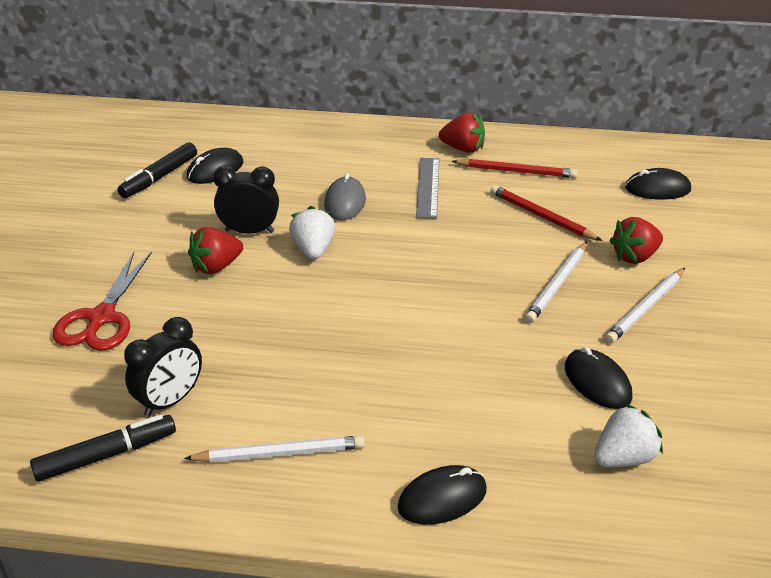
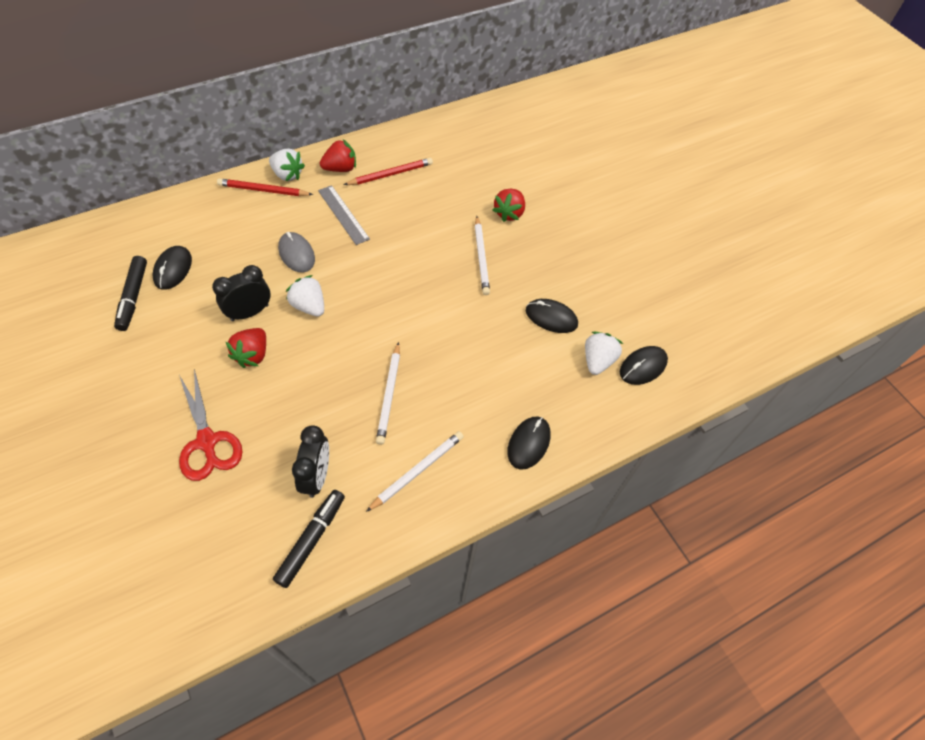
camera: 40 degrees left, 20 degrees up
red pencil [490,185,602,241] -> red pencil moved to [217,178,313,196]
white pencil [605,268,685,344] -> white pencil moved to [376,342,400,445]
black mouse [625,168,691,200] -> black mouse moved to [620,346,668,385]
none -> white strawberry [269,148,305,181]

